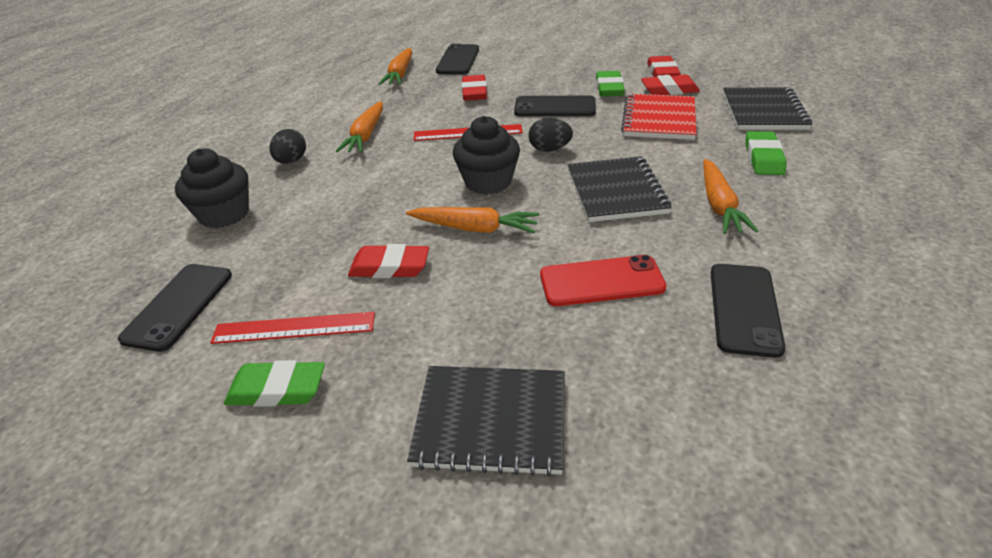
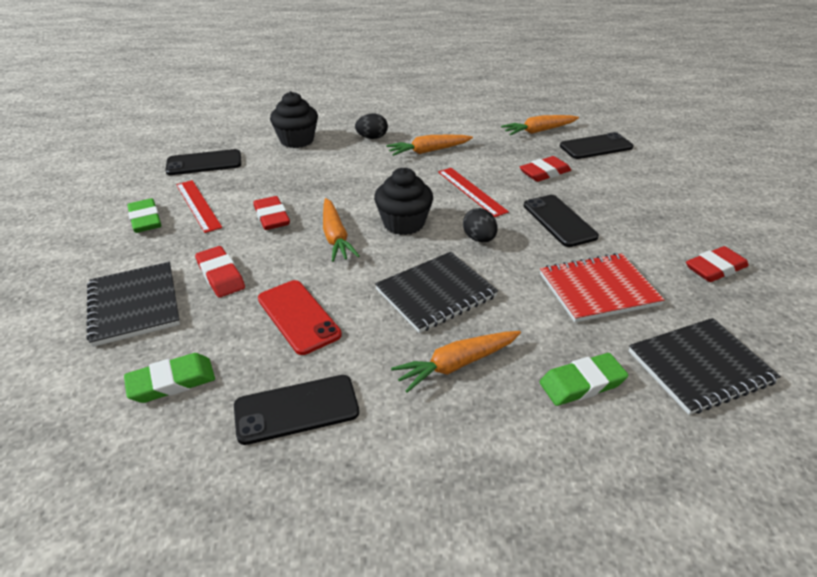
camera: 60 degrees right, 0 degrees up
green eraser [596,71,625,96] -> green eraser moved to [124,353,215,403]
red eraser [641,74,700,95] -> red eraser moved to [195,246,245,298]

